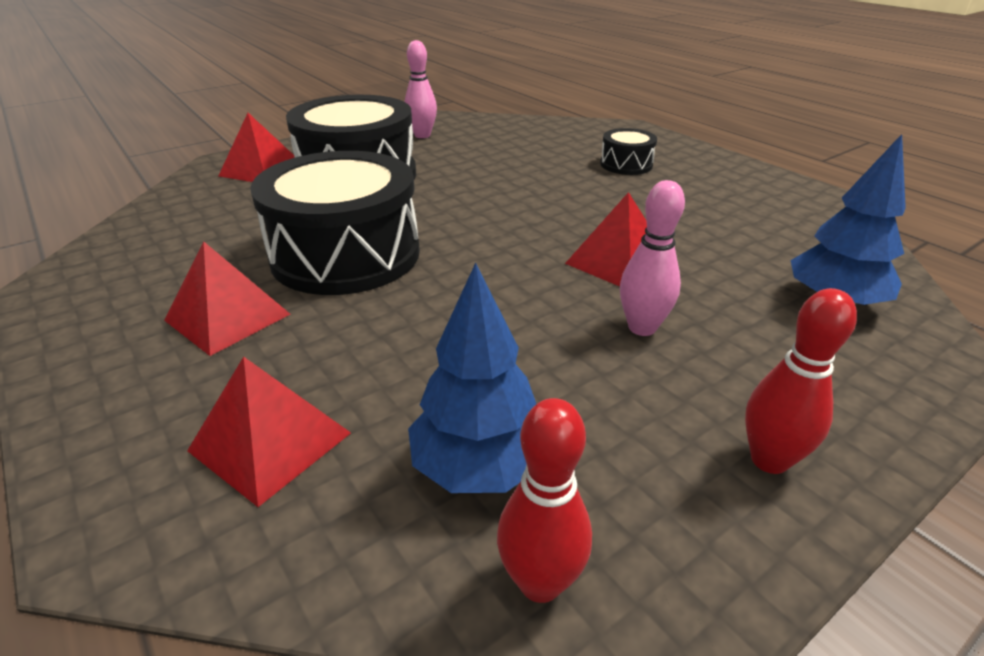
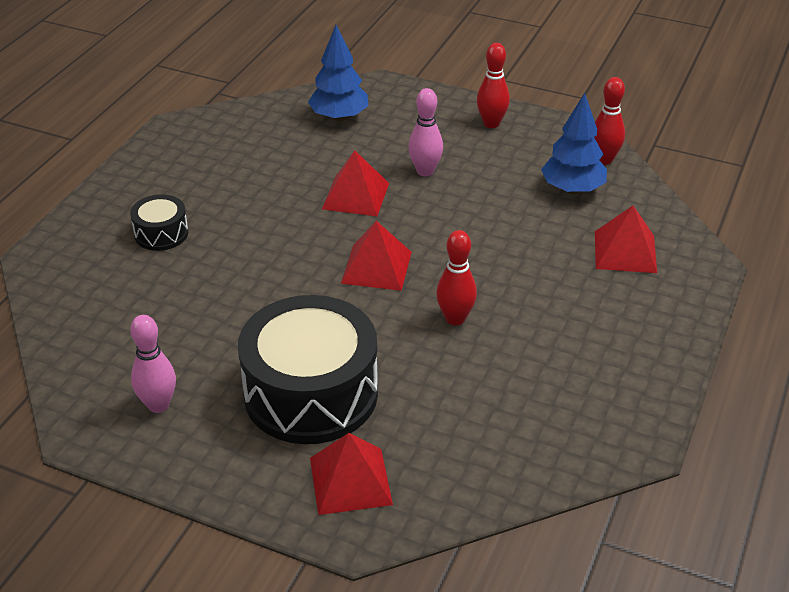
camera: 120 degrees left, 5 degrees up
red pyramid [164,241,290,356] -> red pyramid moved to [341,221,412,291]
black drum [250,151,420,295] -> red bowling pin [436,230,477,325]

